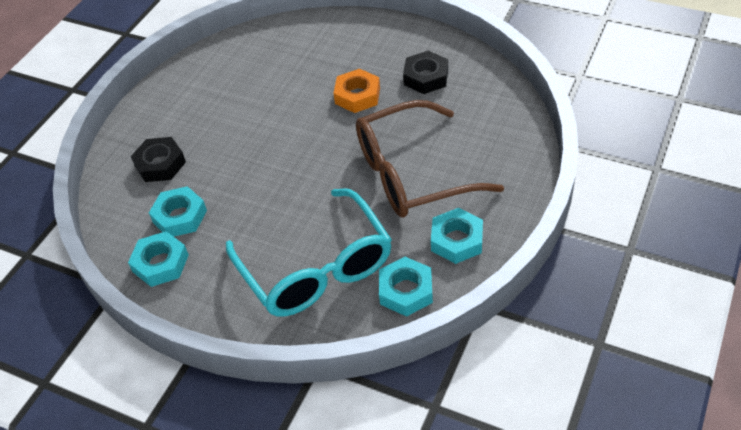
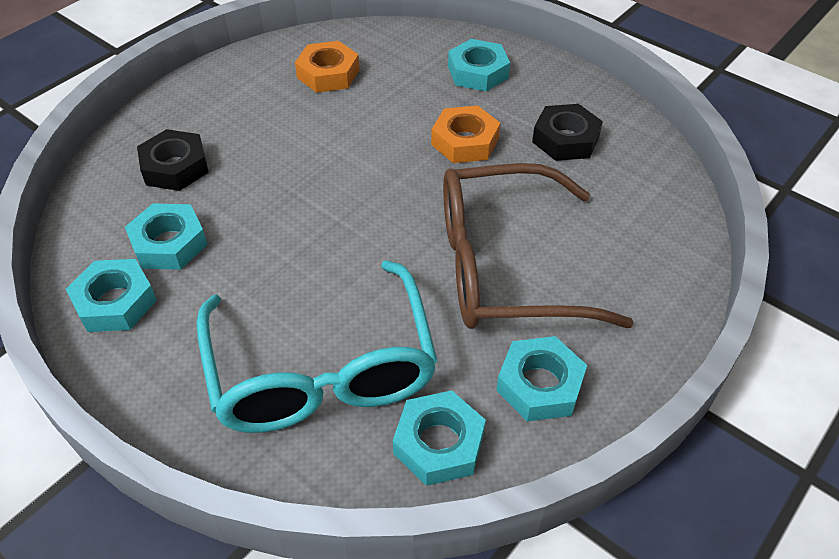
camera: 10 degrees right, 0 degrees up
none -> orange nut [295,41,360,93]
none -> turquoise nut [448,39,510,91]

